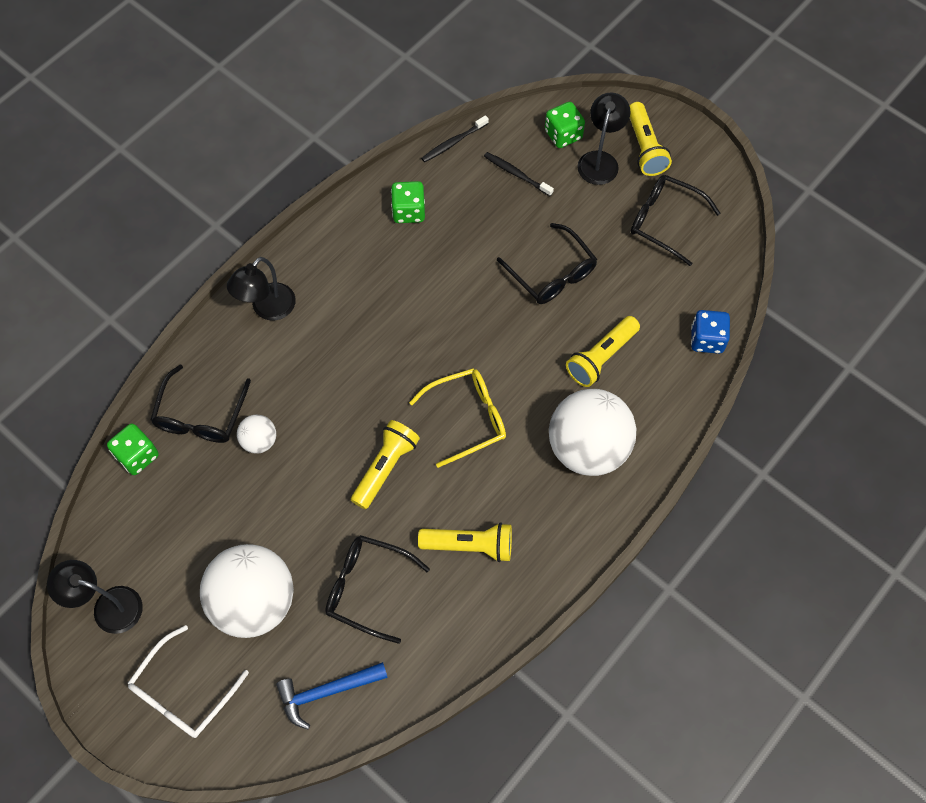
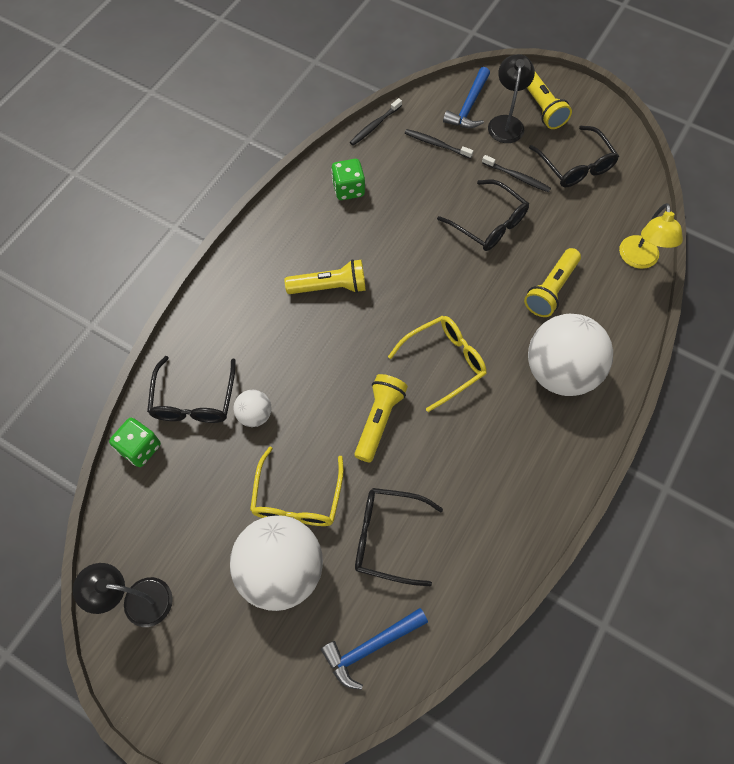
camera: 10 degrees left, 0 degrees up
white glasses [127,625,249,738] -> none
black lamp [227,257,296,321] -> none
yellow flashlight [418,523,512,562] -> yellow flashlight moved to [285,259,366,294]
green dice [545,102,585,148] -> blue hammer [443,67,490,128]
black glasses [631,175,721,266] -> black glasses turned 135 degrees counterclockwise [529,126,619,187]
blue dice [691,310,730,354] -> yellow lamp [619,203,683,269]
none -> yellow glasses [250,446,344,526]
none -> black toothbrush [482,155,551,192]

